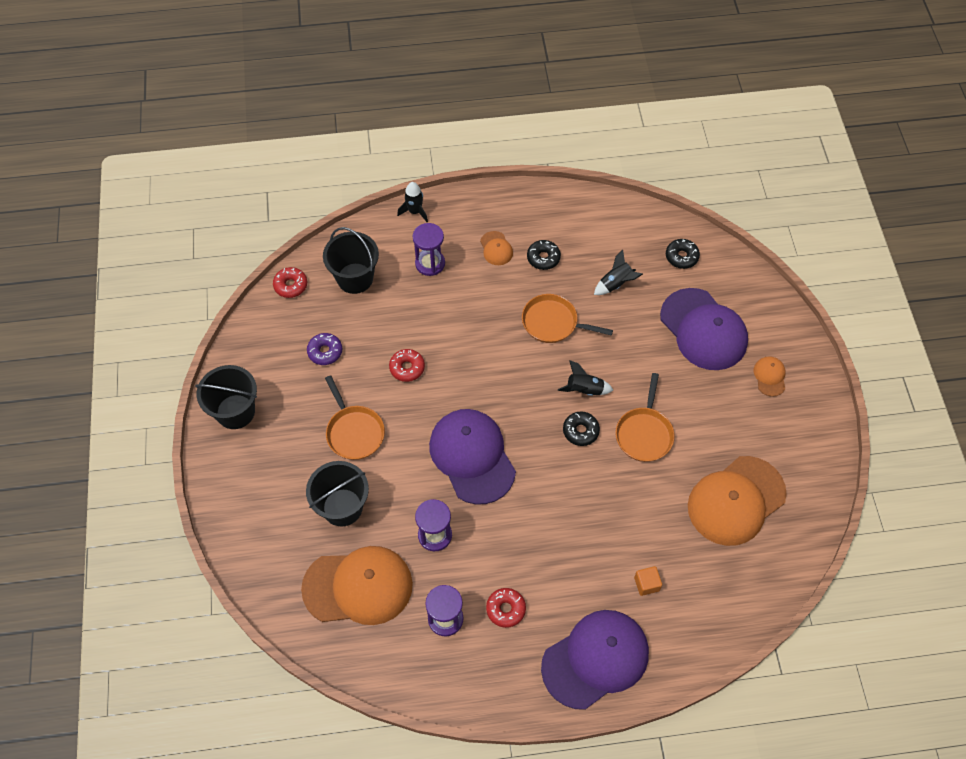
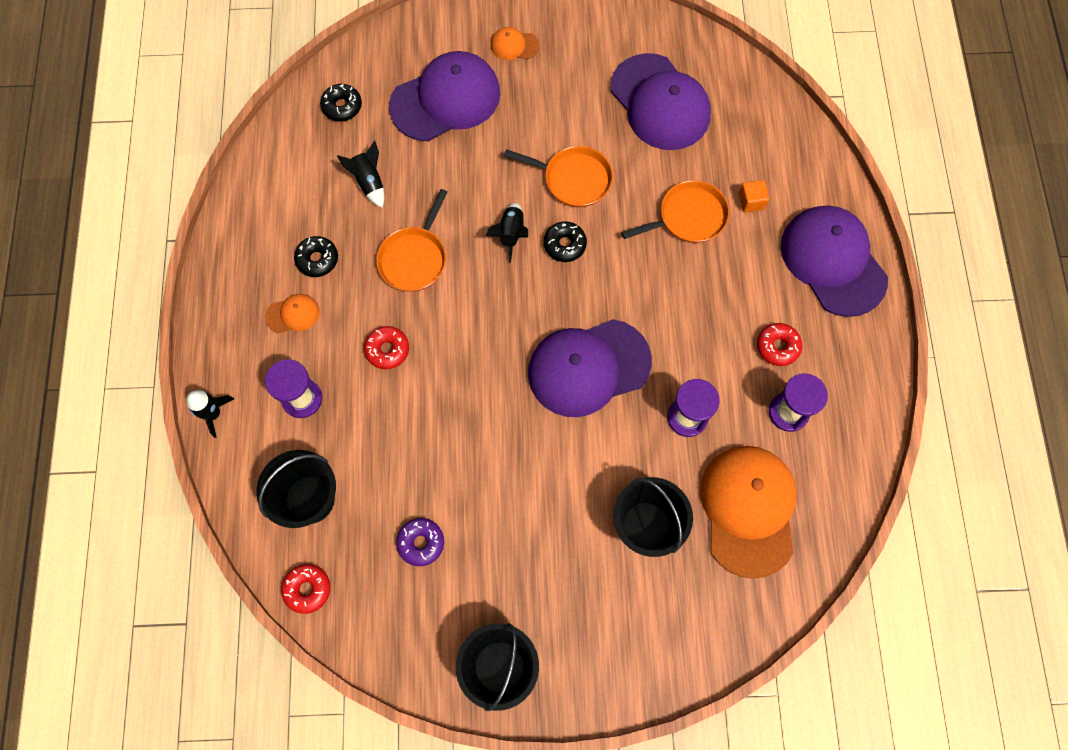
camera: 85 degrees left, 10 degrees up
orange pan [325,375,385,460] -> orange pan moved to [621,180,729,243]
red donut [389,349,425,382] -> red donut moved to [364,326,409,369]
orange cap [688,456,787,546] -> purple cap [610,53,711,150]

